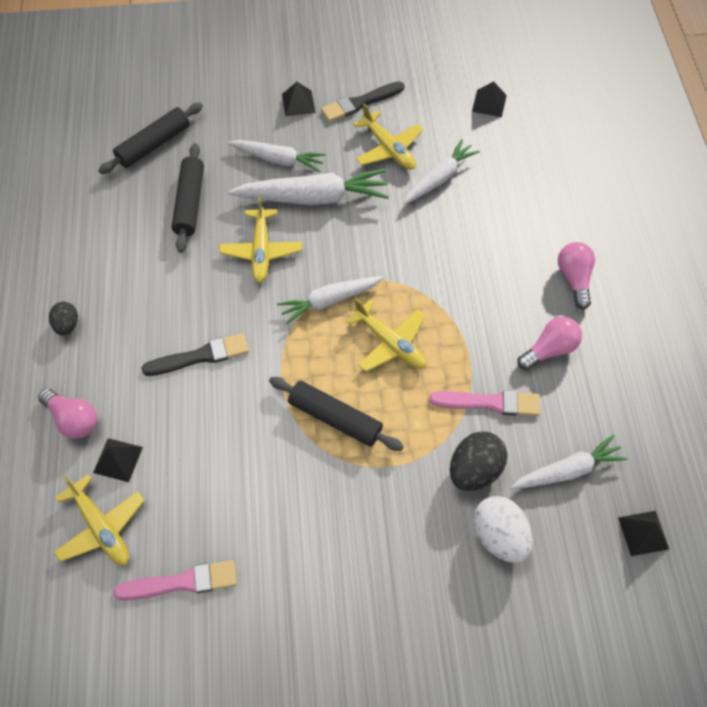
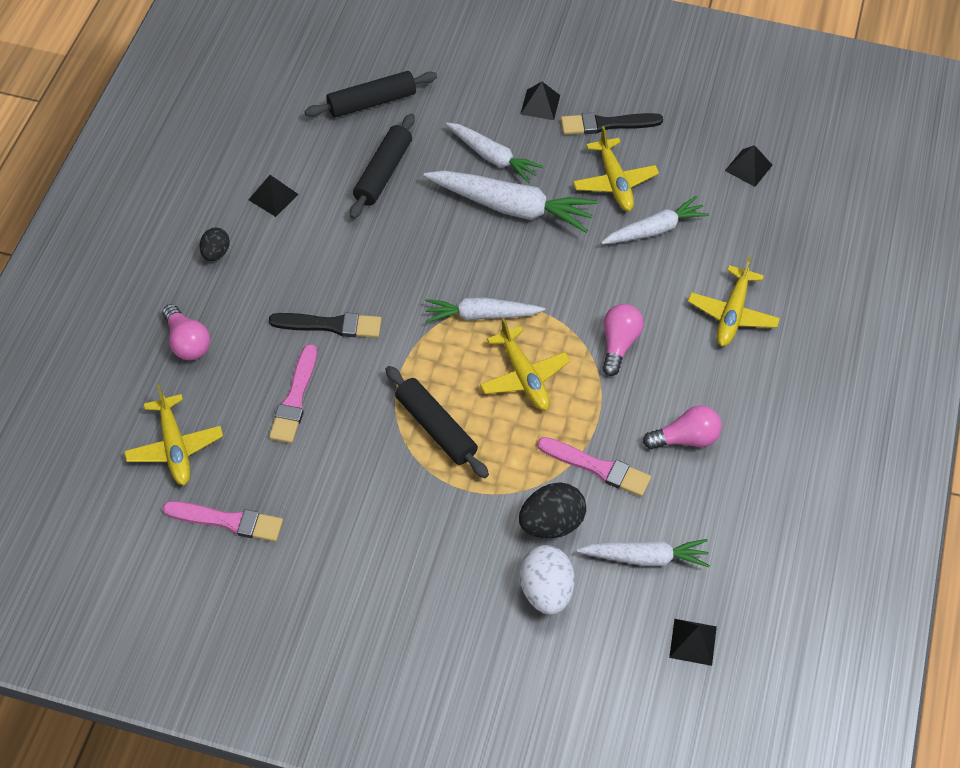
camera: 20 degrees right, 5 degrees down
black pyramid [93,438,143,482] -> black pyramid moved to [249,175,299,217]
yellow plane [219,196,302,283] -> yellow plane moved to [688,256,780,346]
pink light bulb [558,242,595,310] -> pink light bulb moved to [602,304,644,376]
none -> pink brush [269,344,317,443]

